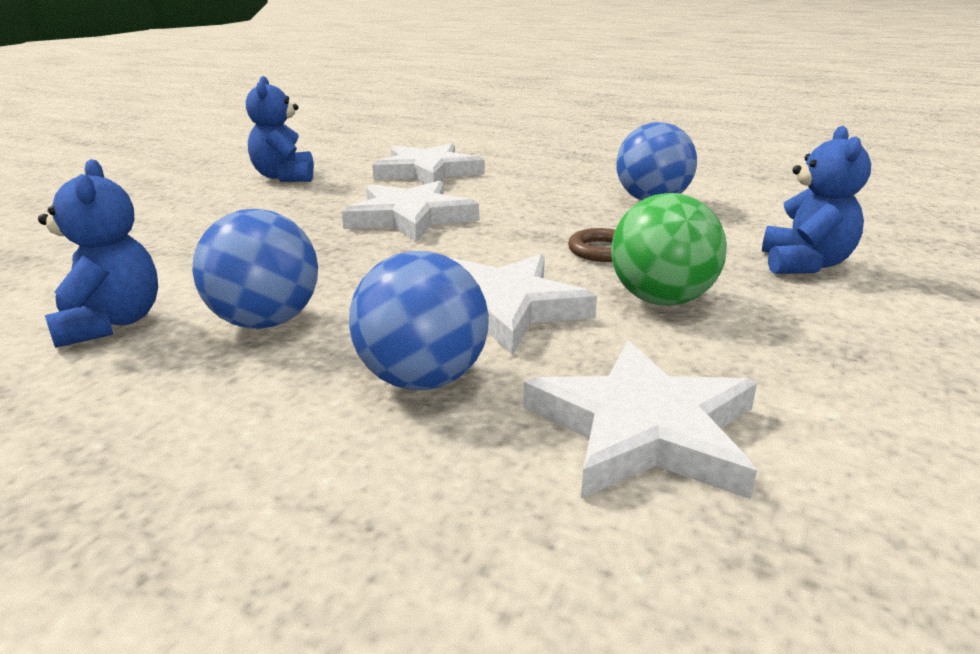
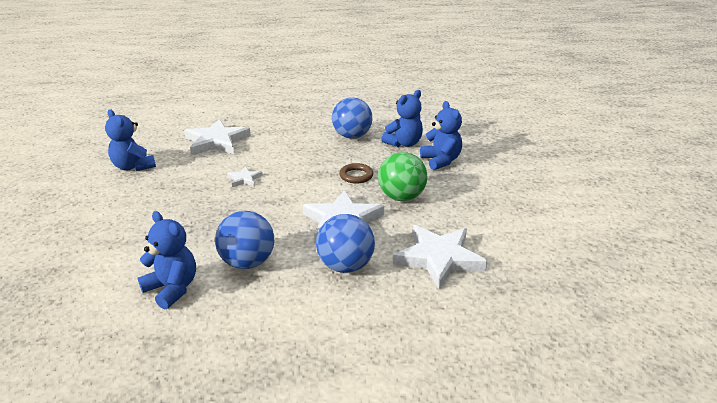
camera: 30 degrees left, 5 degrees up
white star [342,181,479,242] -> white star [227,166,263,187], size x0.48
none -> blue teddy bear [381,90,423,147]

